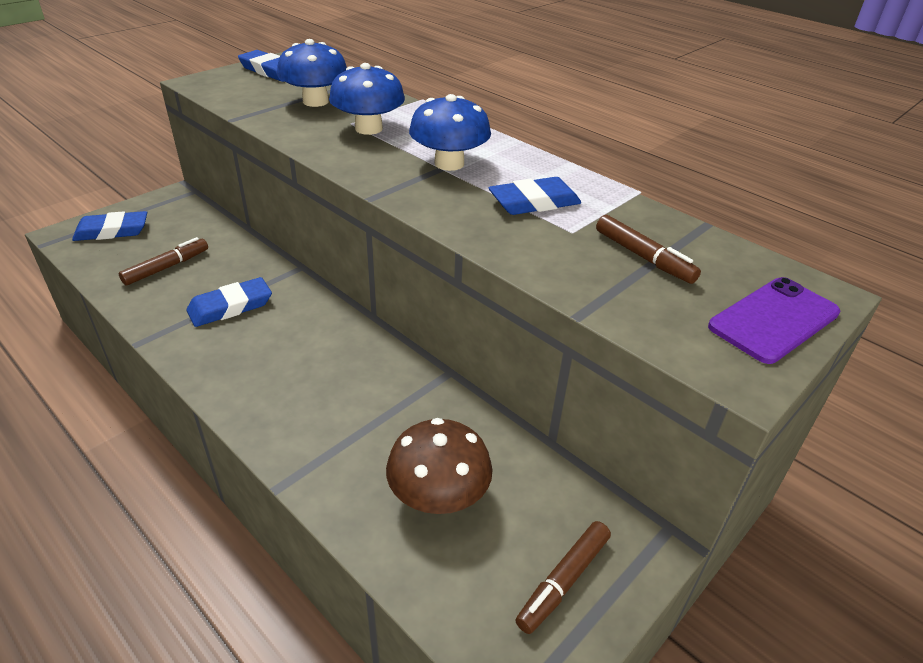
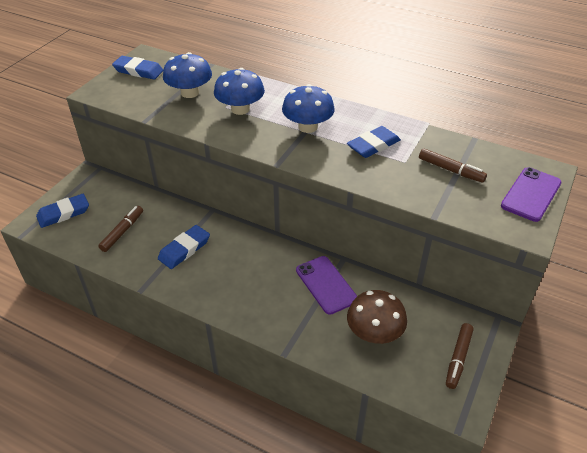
camera: 15 degrees left, 5 degrees up
none -> purple phone [296,256,357,315]

